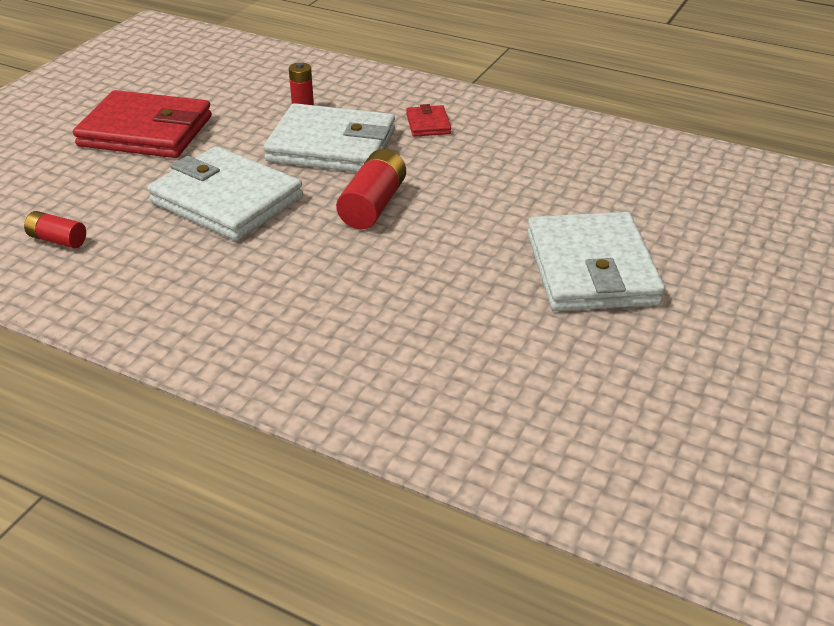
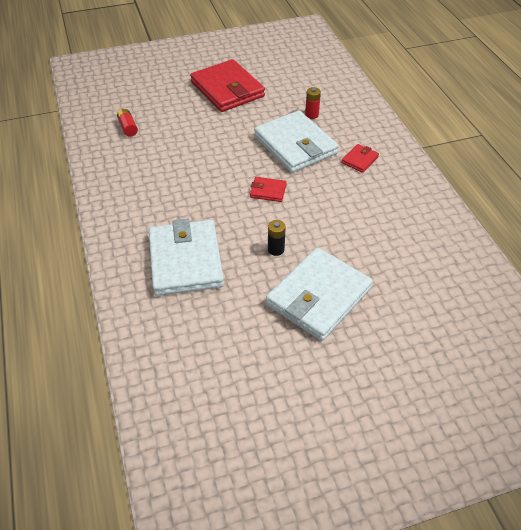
camera: 45 degrees right, 10 degrees up
white wallet [147,146,303,241] -> white wallet moved to [149,219,224,296]
red battery [336,149,406,229] -> red wallet [250,177,287,202]
none -> black battery [268,220,286,256]

